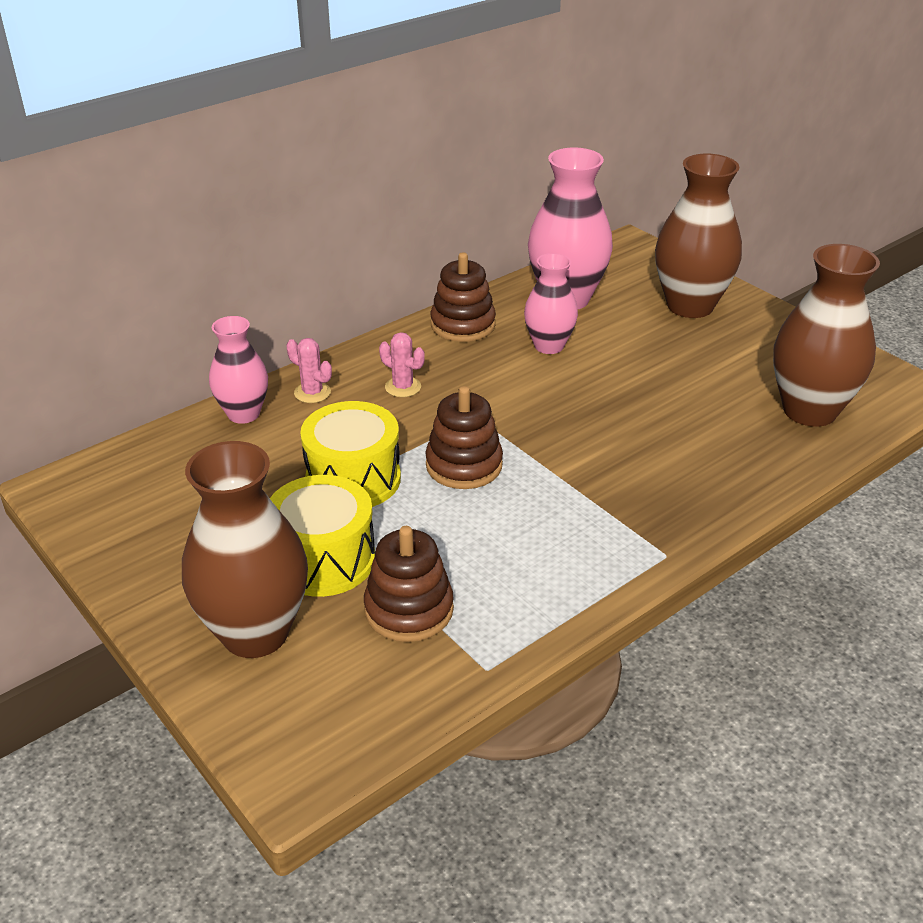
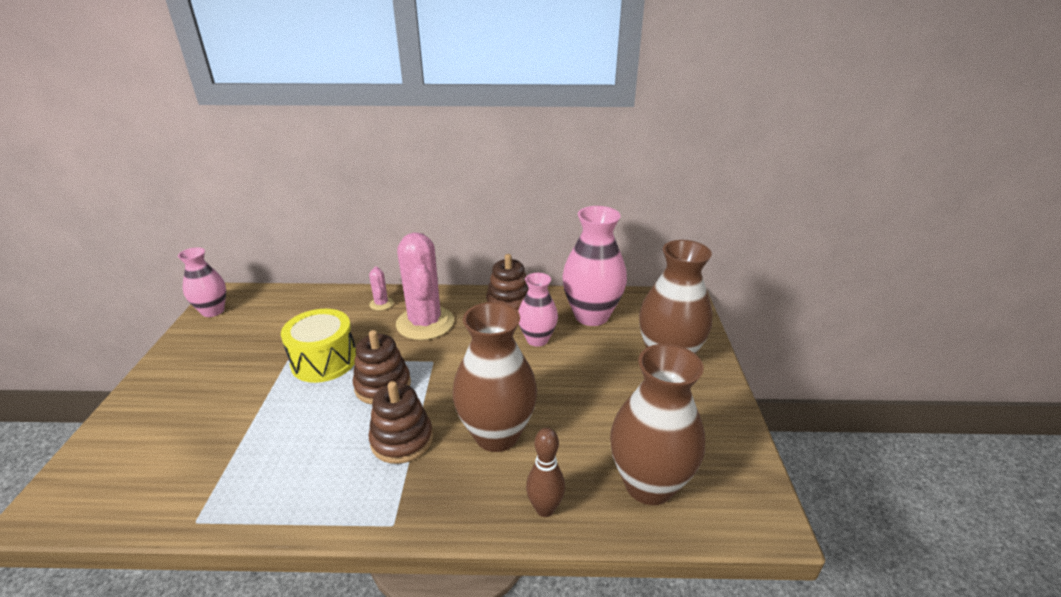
camera: 40 degrees right, 5 degrees down
brown vase [182,441,308,658] -> brown vase moved to [453,302,537,452]
pink vase [209,316,268,424] -> pink vase moved to [178,247,226,317]
yellow drum [270,475,375,597] -> none
brown stacking toy [364,526,454,642] -> brown stacking toy moved to [369,381,433,464]
pink cactus [379,332,425,397] -> pink cactus [396,232,454,340], size x2.32
none -> brown bowling pin [526,428,565,517]

